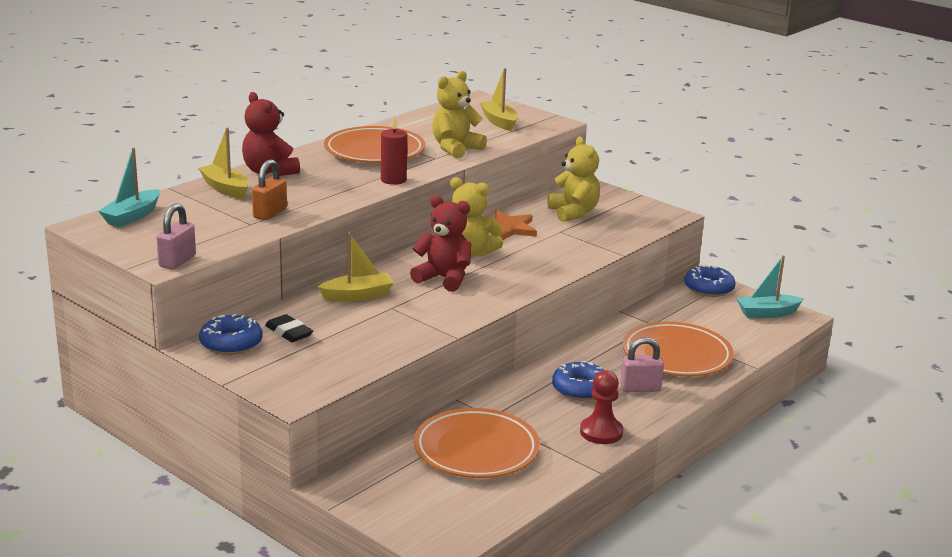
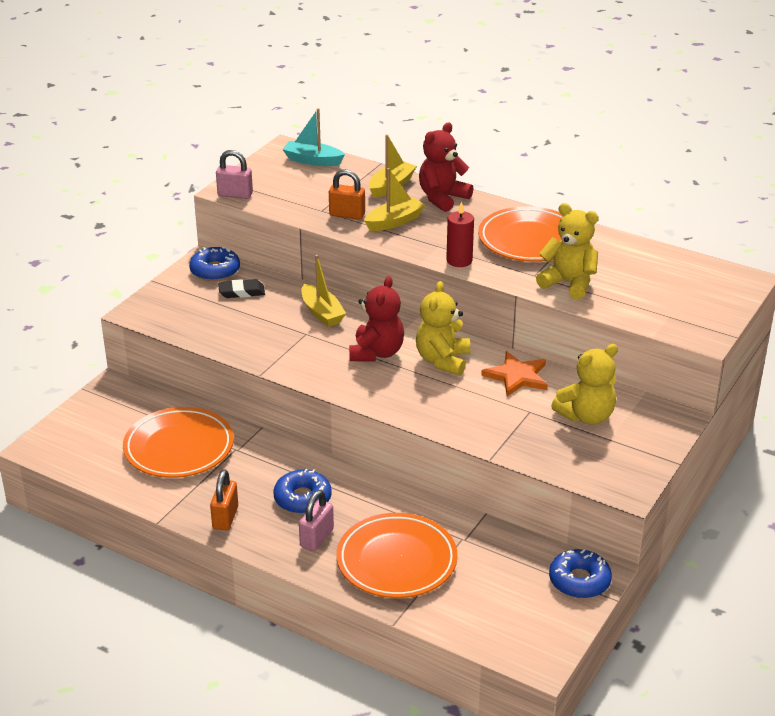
camera: 80 degrees right, 10 degrees up
black eraser [265,314,313,342] -> black eraser turned 45 degrees clockwise [218,279,265,298]
yellow boat [480,68,518,131] -> yellow boat moved to [364,168,425,231]
red pawn [580,370,623,444] -> orange padlock [210,470,238,530]
pink padlock [620,337,664,392] -> pink padlock turned 45 degrees clockwise [299,490,334,551]
turquoise boat [737,255,804,318] -> none

